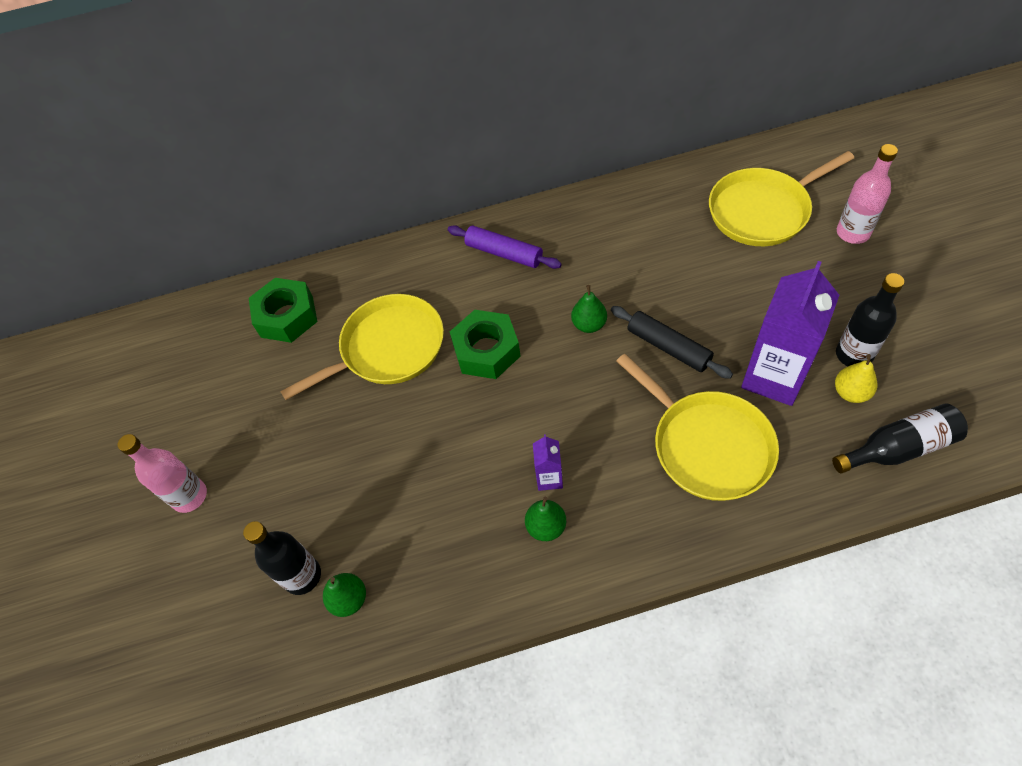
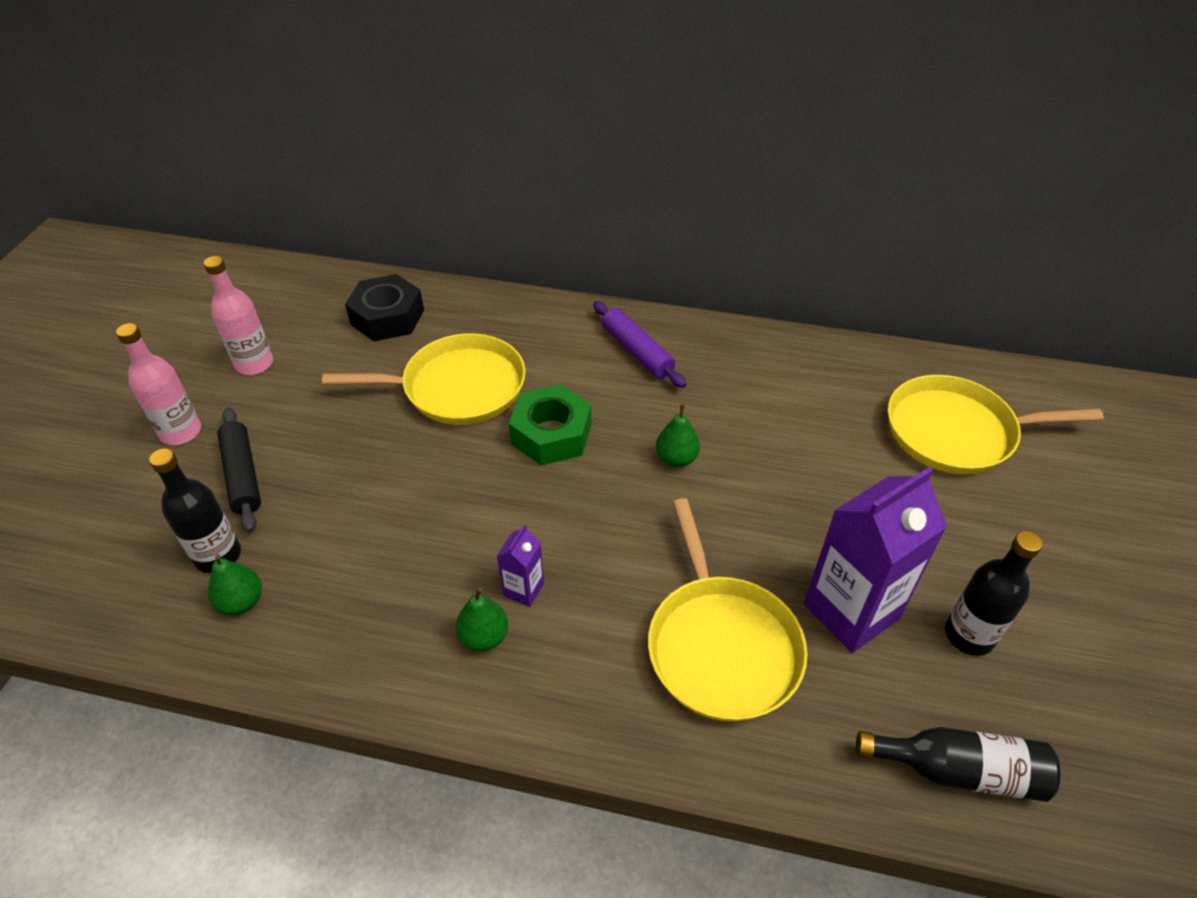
camera: 20 degrees right, 10 degrees down
green nut [249,278,317,343] -> black nut [345,274,424,341]
black rolling pin [611,306,733,379] -> black rolling pin moved to [217,408,261,533]
yellow pear [835,354,877,403] -> none
pink bottle [837,144,898,244] -> pink bottle moved to [204,256,273,375]

